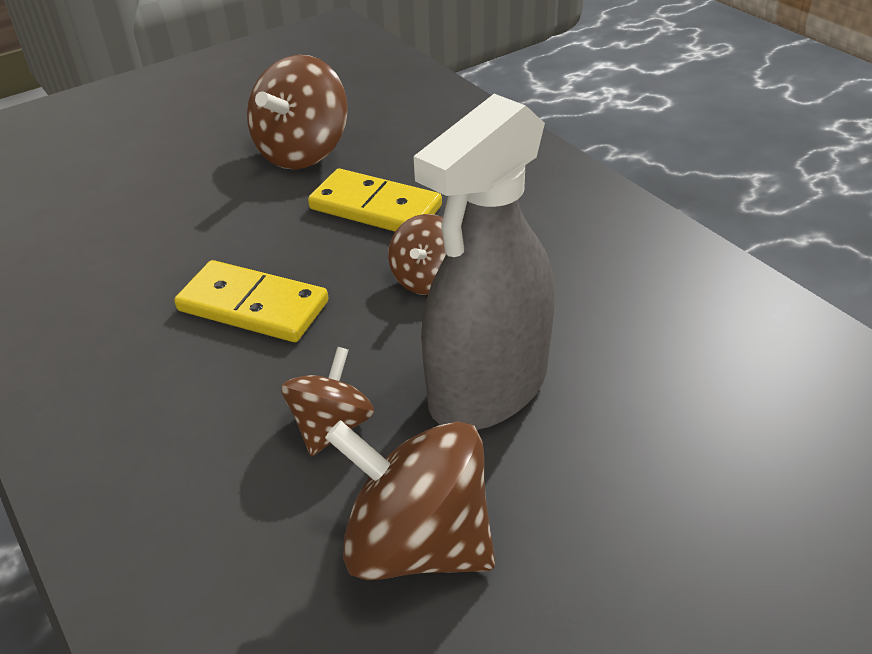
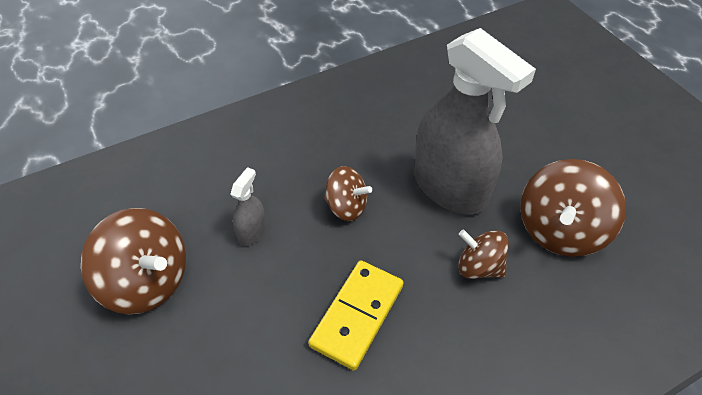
camera: 85 degrees left, 10 degrees up
yellow domino [308,169,442,232] -> grey spray bottle [230,167,266,246]

